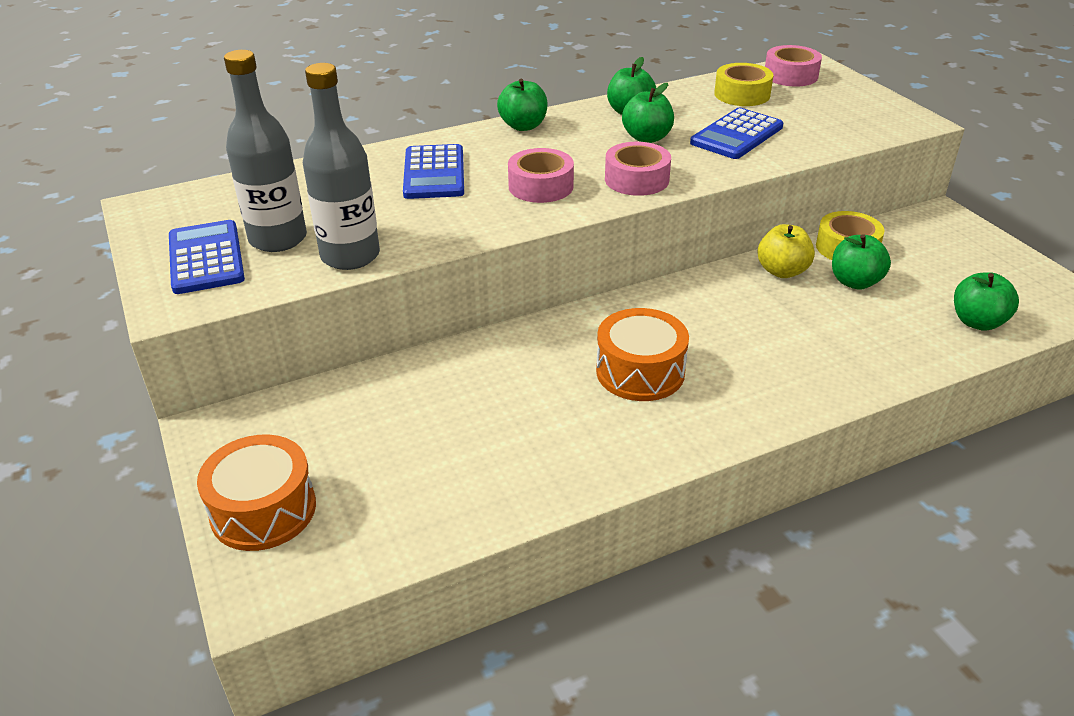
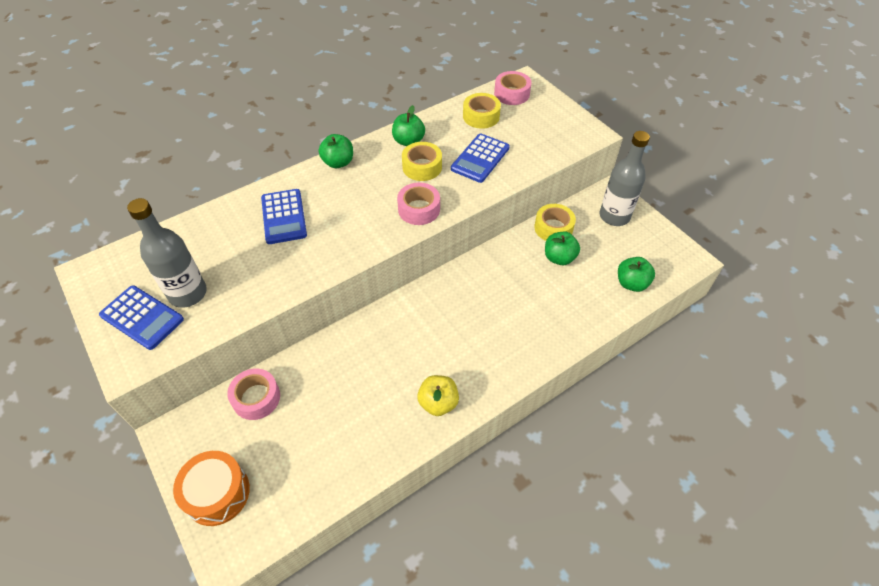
camera: 10 degrees left, 15 degrees up
blue calculator [169,220,245,294] -> blue calculator turned 150 degrees clockwise [99,285,184,350]
grey bottle [303,63,380,270] -> grey bottle moved to [600,131,650,226]
pink tape [508,148,574,203] -> pink tape moved to [227,368,280,420]
orange drum [596,308,689,401] -> none
green apple [622,83,674,143] -> yellow tape [402,142,442,181]
yellow apple [758,224,815,278] -> yellow apple moved to [417,375,459,416]

